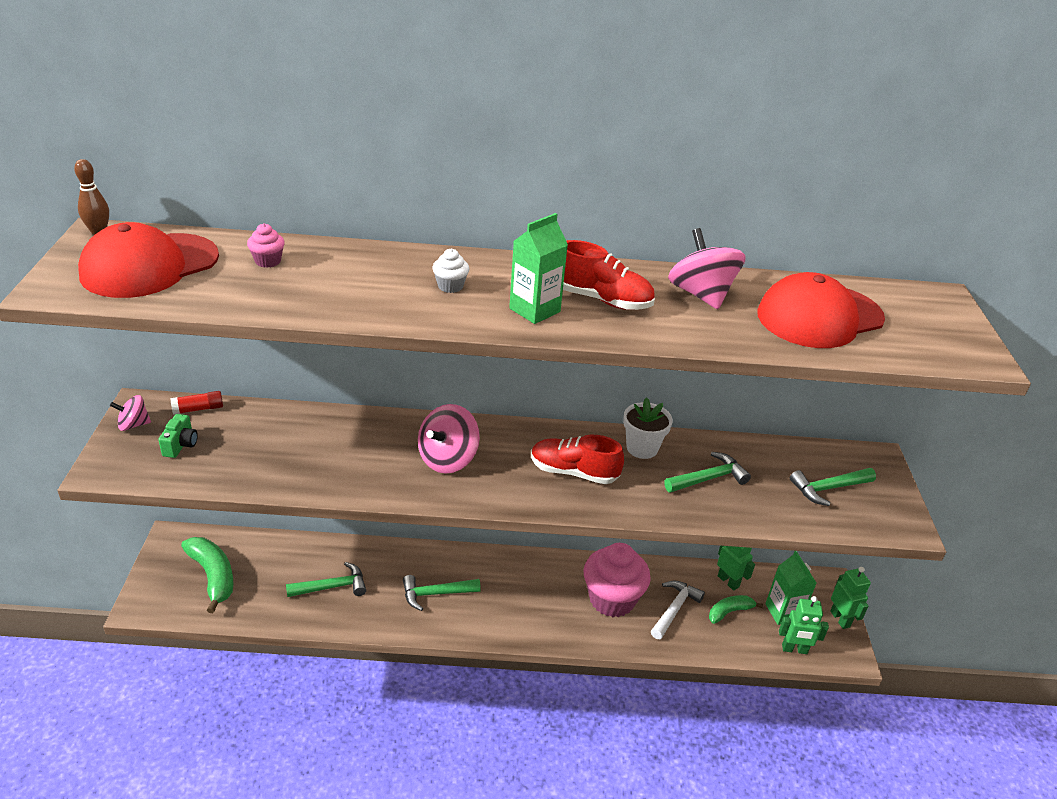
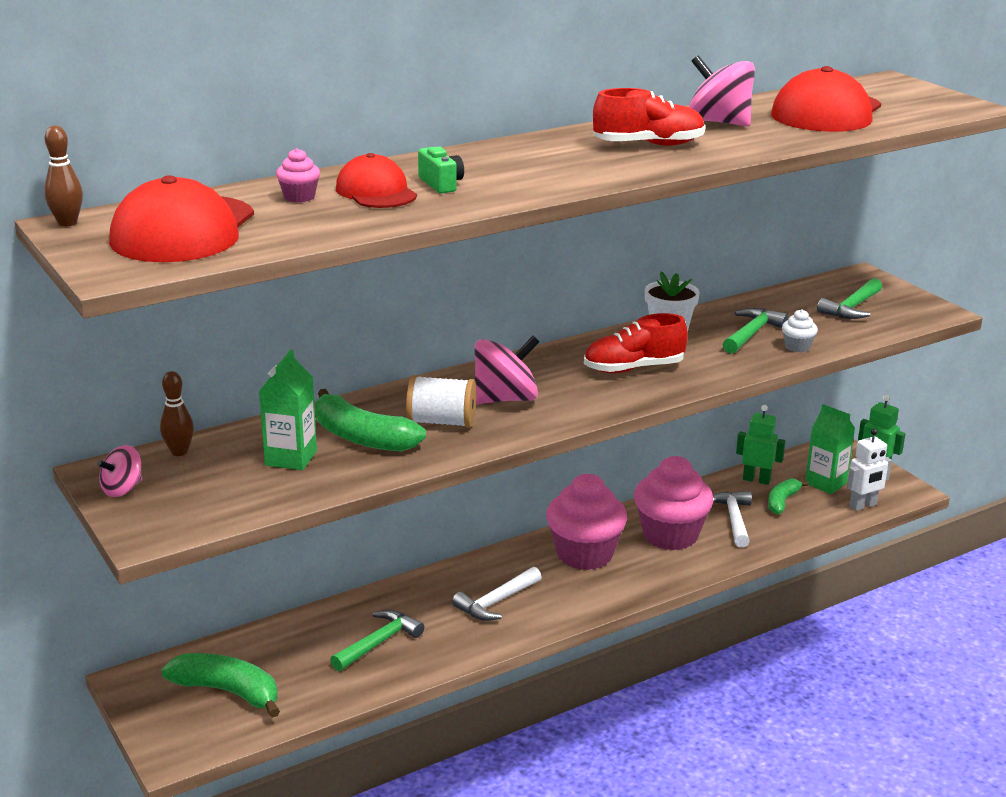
camera: 30 degrees left, 10 degrees down
green camera [158,414,198,458] -> green camera moved to [418,146,464,194]
red glue stick [170,391,223,415] -> brown bowling pin [160,371,194,456]
green hammer [403,575,481,611] -> white hammer [452,567,542,621]
pink spinning top [418,404,480,474] -> pink spinning top turned 120 degrees counterclockwise [475,336,539,404]
white cupcake [432,249,469,293] -> white cupcake moved to [782,309,818,352]
green carton [509,213,568,324] -> green carton moved to [259,349,317,470]
green robot [779,596,829,654] -> white robot [847,429,892,511]
none -> green banana [315,389,426,451]
none -> red cap [336,153,417,208]
none -> white spool [406,375,476,428]
none -> pink cupcake [546,474,627,570]

